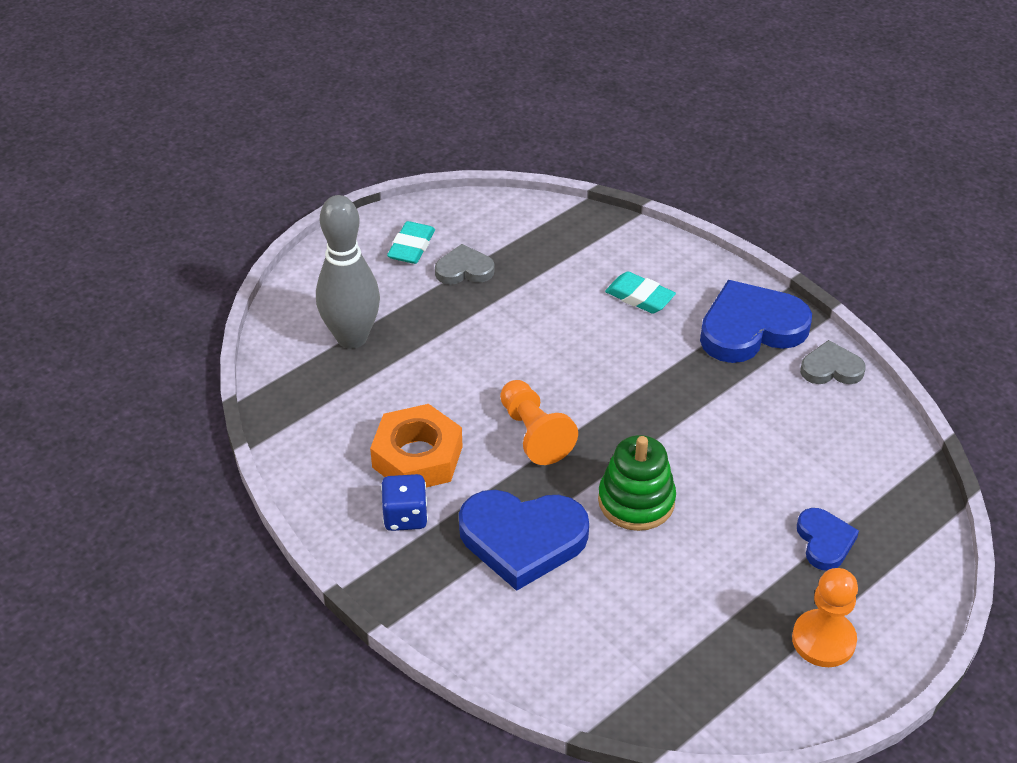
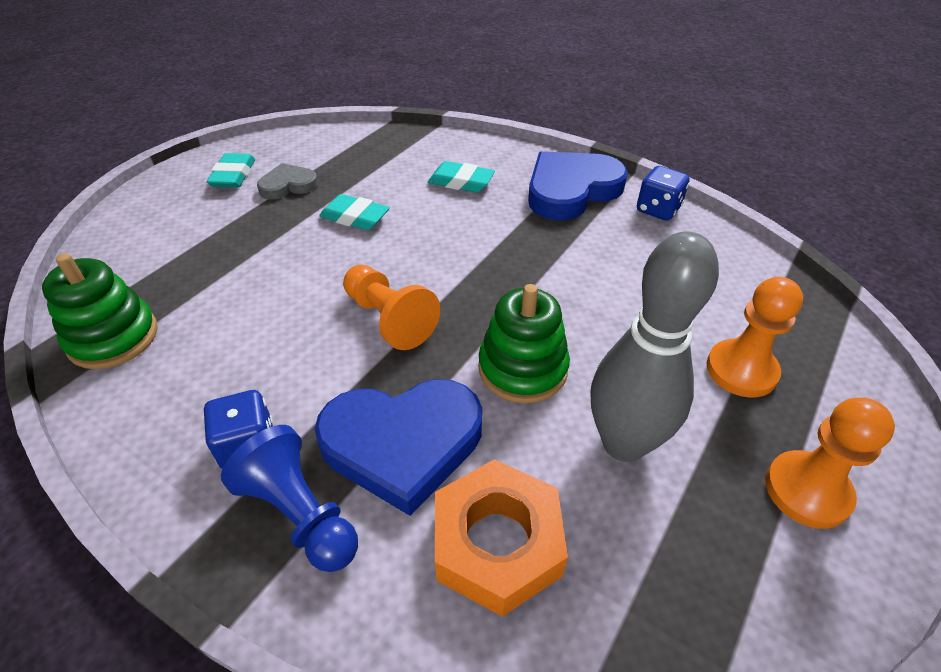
camera: 15 degrees left, 0 degrees up
grey bowling pin [316,195,380,349] -> grey bowling pin moved to [590,231,719,462]
orange nut [370,404,462,488] -> orange nut moved to [435,459,568,617]
blue heart [797,508,859,570] -> orange pawn [707,277,803,398]
grey heart [800,340,866,384] -> blue dice [637,166,690,221]
none -> green stacking toy [42,253,158,369]
none -> blue pawn [221,425,358,572]
none -> turquoise eraser [319,194,390,230]

